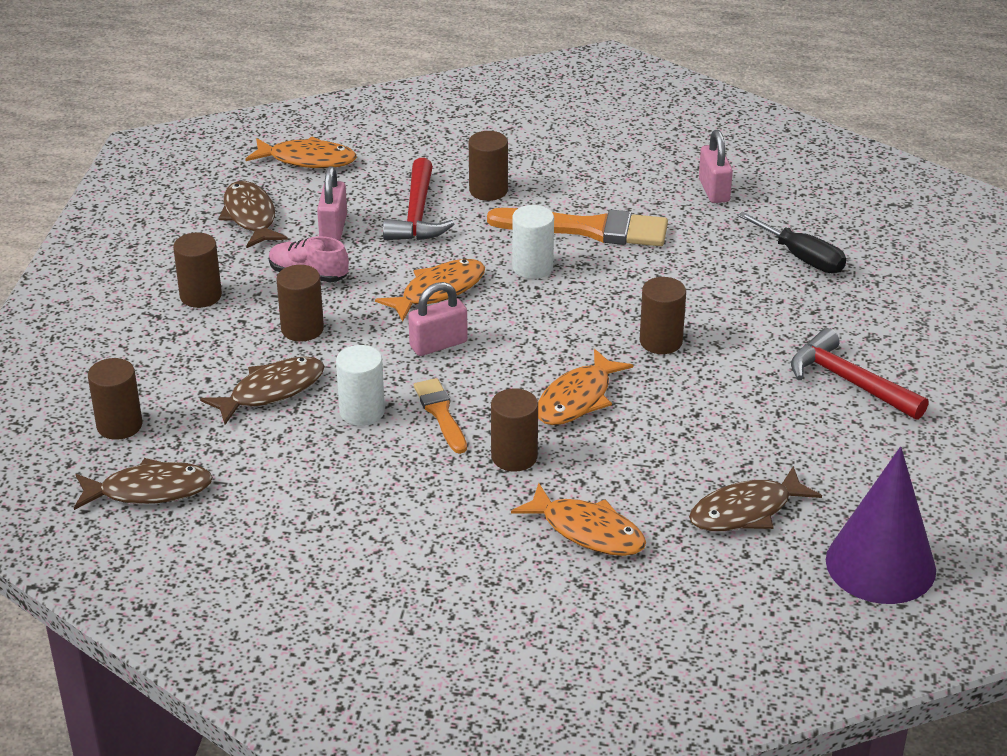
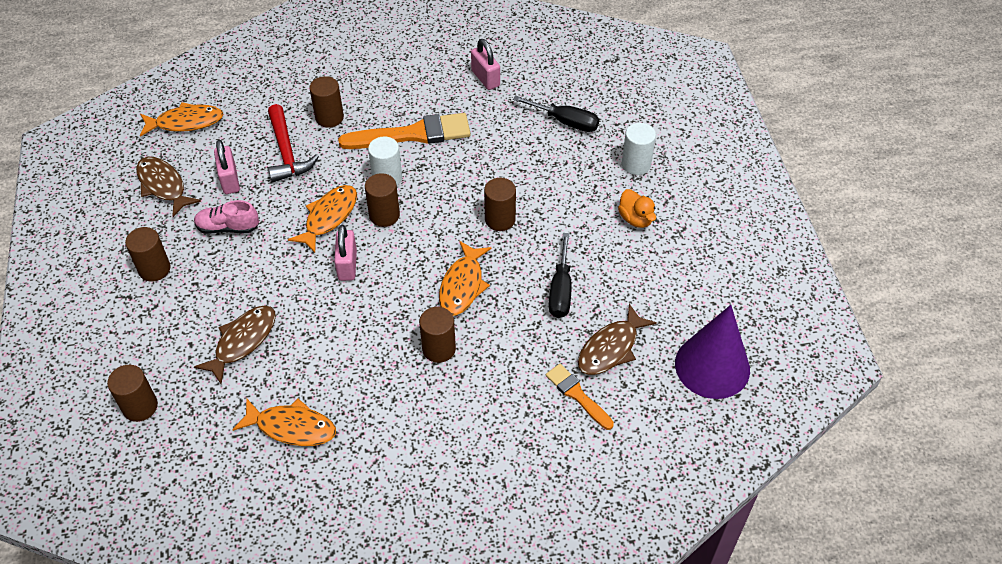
camera: 20 degrees left, 15 degrees up
brown fish [74,458,213,510] -> none
brown cylinder [276,265,324,342] -> brown cylinder moved to [365,173,400,227]
white cylinder [336,345,385,426] -> white cylinder moved to [622,123,656,175]
pink padlock [408,282,468,356] -> pink padlock turned 45 degrees counterclockwise [334,225,357,281]
orange brush [414,378,467,454] -> orange brush moved to [546,364,614,430]
orange fish [511,483,646,556] -> orange fish moved to [232,398,336,446]
red hammer [791,328,929,420] -> orange duck [618,189,656,228]
none -> black screwdriver [549,233,572,318]

